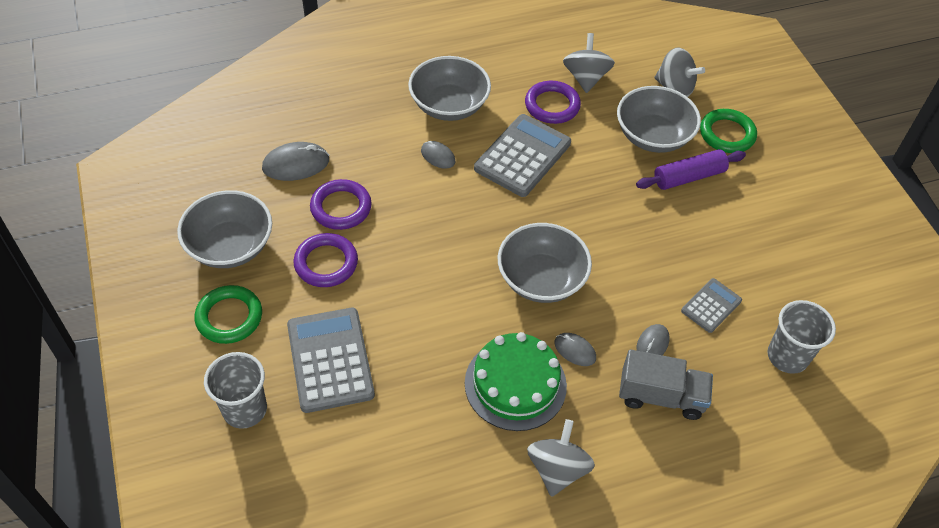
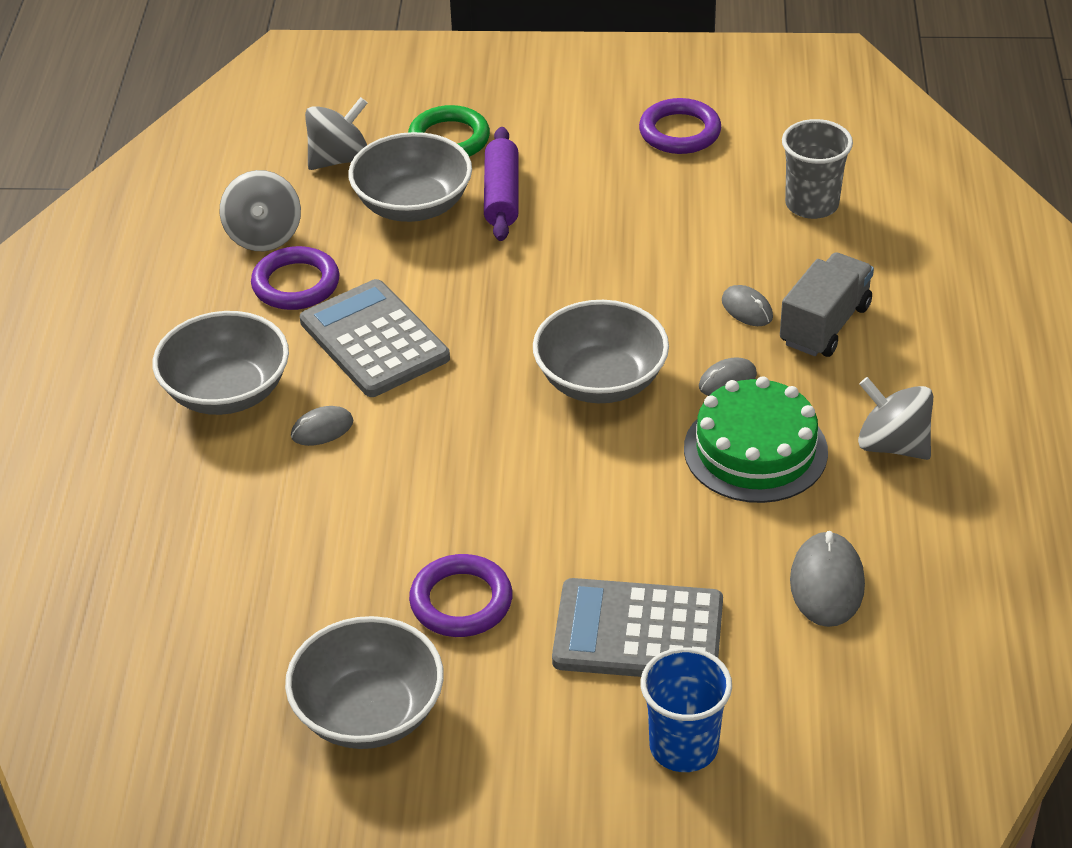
camera: 65 degrees left, 10 degrees down
green ring [195,285,262,344] -> none
grey cup [204,352,267,429] -> blue cup [640,647,732,772]
grey mouse [262,142,329,181] -> grey mouse moved to [790,531,865,627]
purple ring [310,179,372,230] -> purple ring moved to [639,98,721,154]
grey spinning top [563,33,615,93] -> grey spinning top turned 120 degrees counterclockwise [220,170,301,251]
grey calculator [681,278,742,333] -> none

